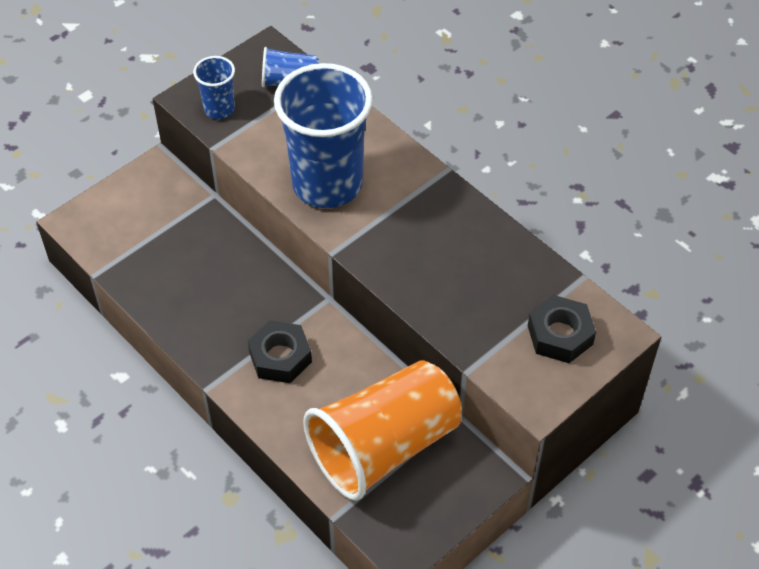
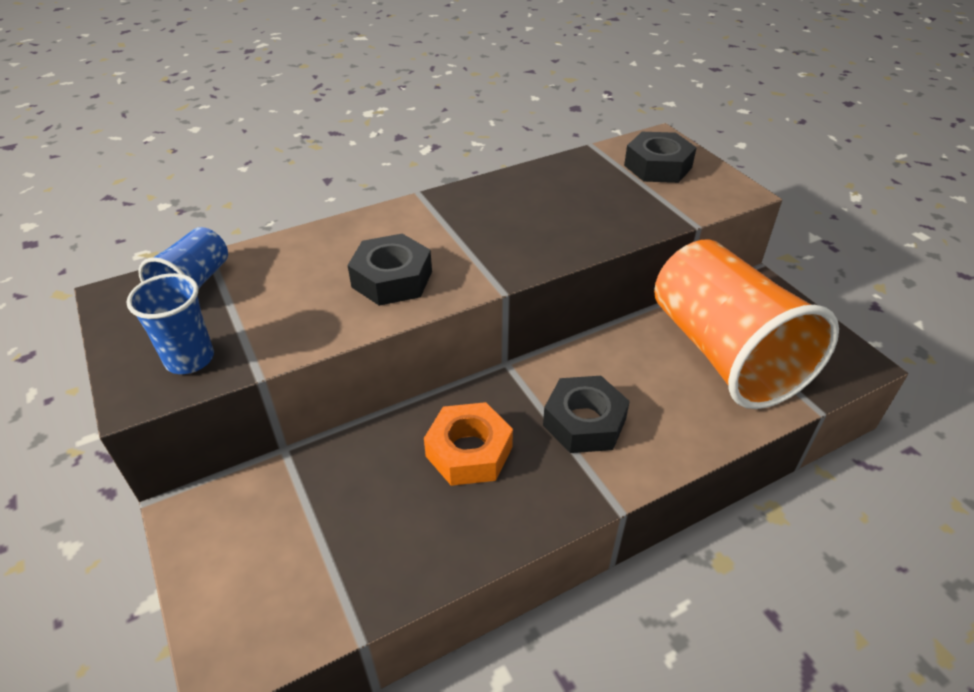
camera: 75 degrees left, 10 degrees down
blue cup [274,63,373,208] -> black nut [348,234,432,306]
none -> orange nut [424,402,513,486]

